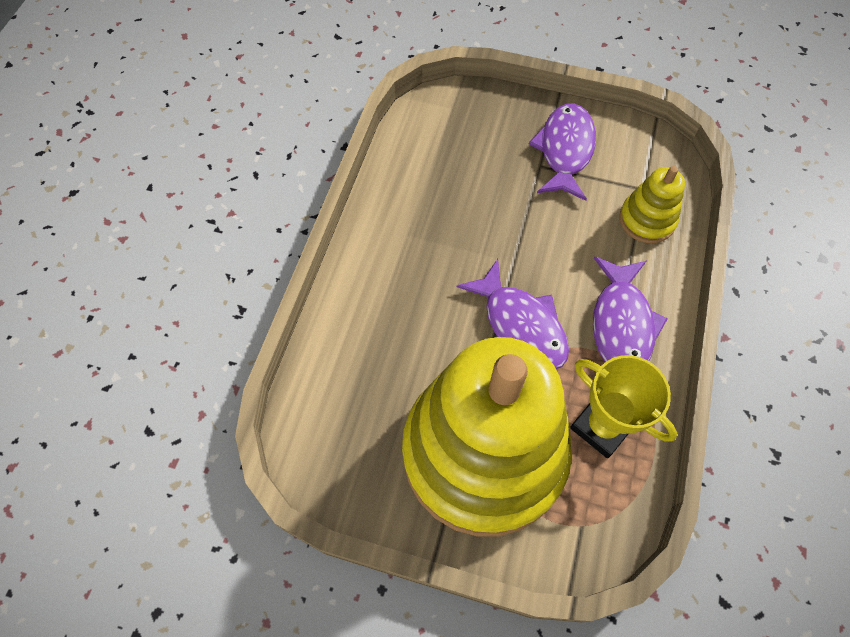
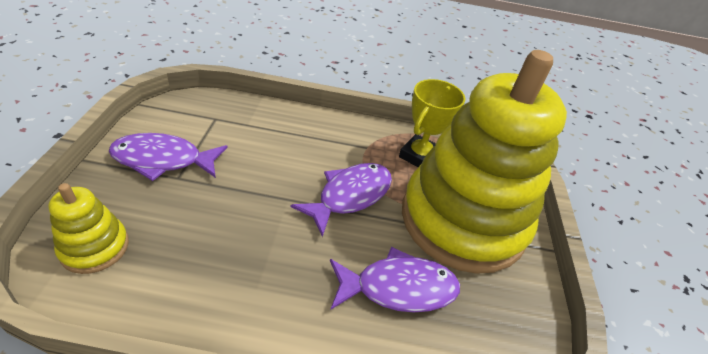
camera: 105 degrees left, 20 degrees down
purple fish [593,257,668,362] -> purple fish moved to [330,247,460,313]
yellow stacking toy [619,166,685,243] -> yellow stacking toy moved to [48,183,129,274]

